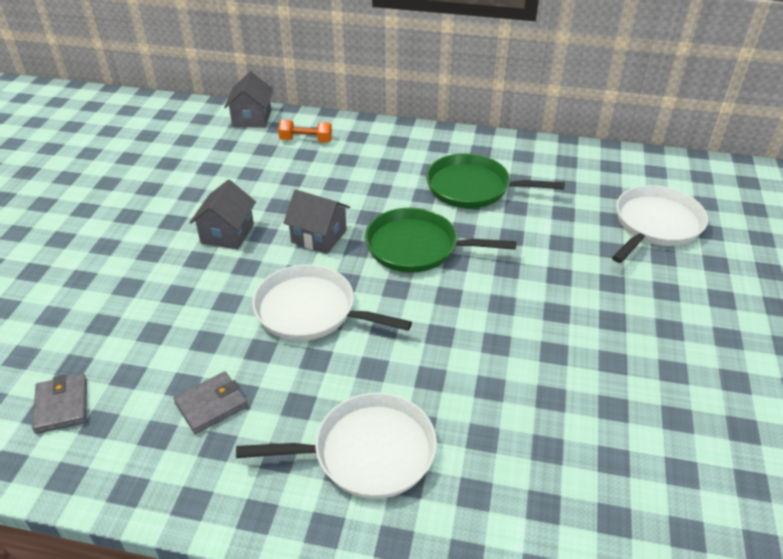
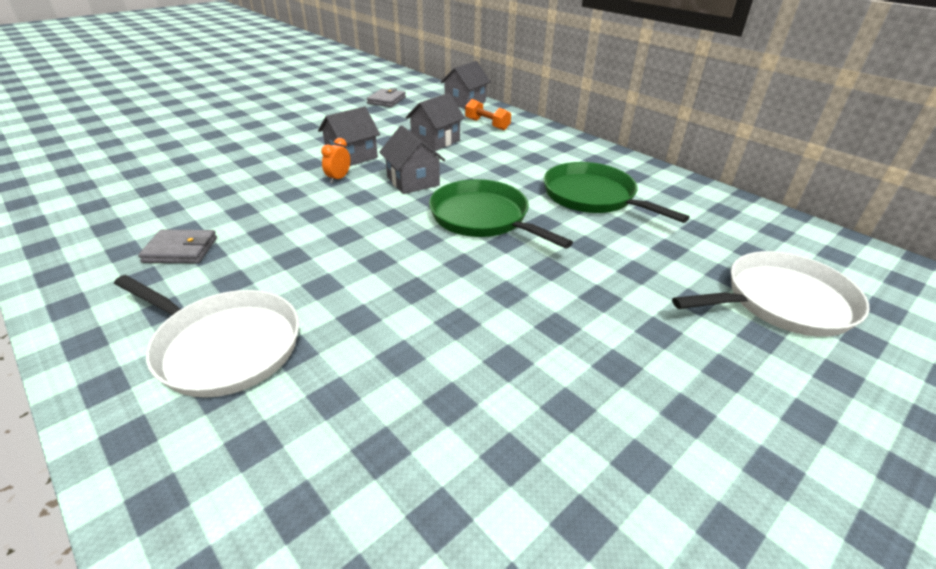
camera: 35 degrees right, 5 degrees down
grey wallet [32,374,87,434] -> grey wallet moved to [367,88,406,107]
white pan [252,264,412,341] -> none
none -> orange clock [321,138,350,183]
none -> grey house [405,93,465,151]

